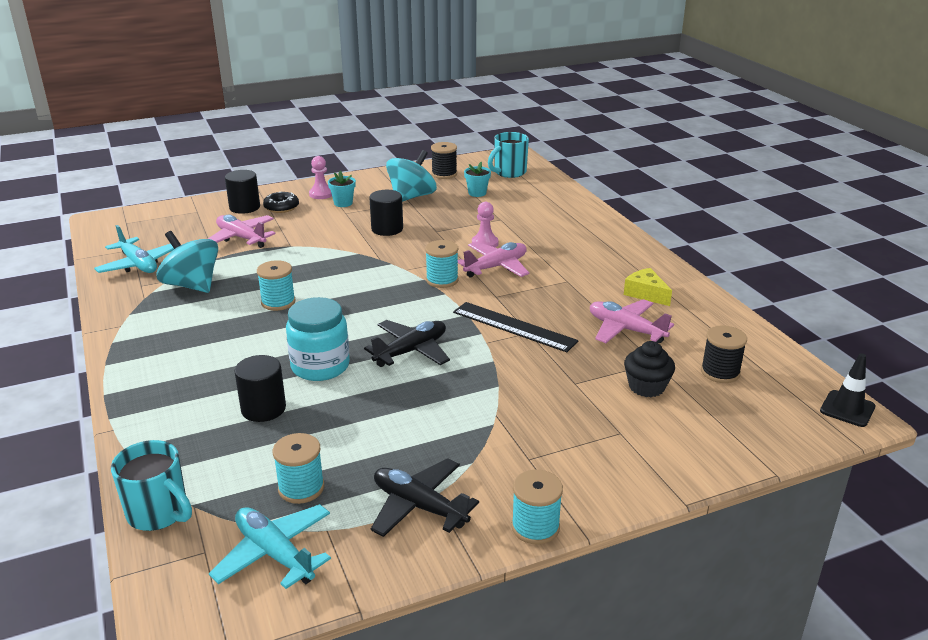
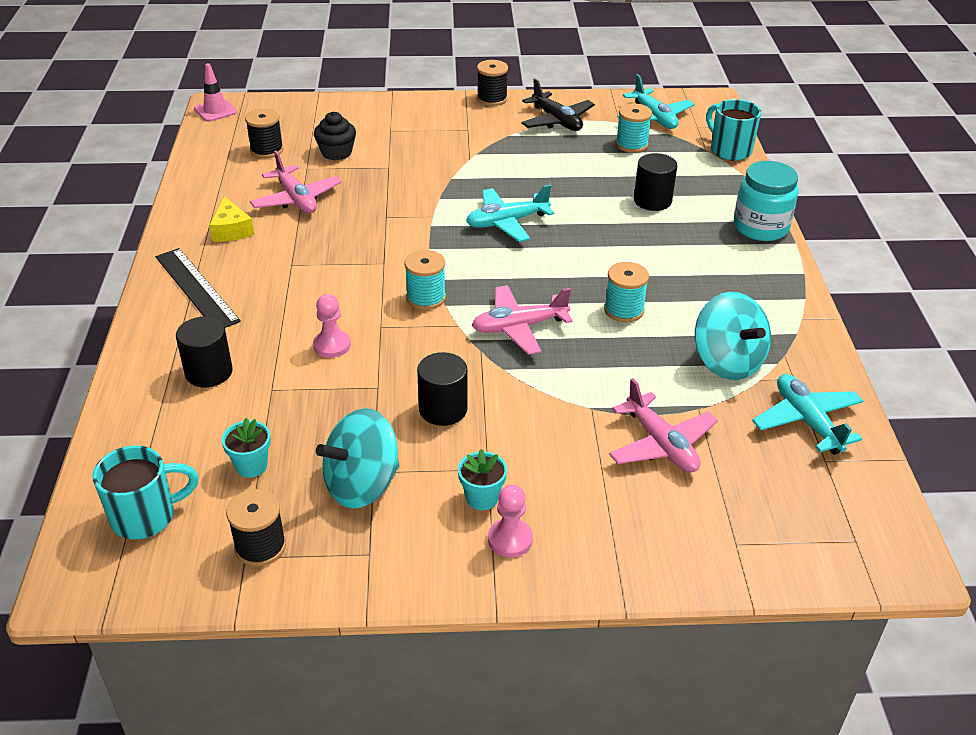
camera: 160 degrees left, 10 degrees up
black cylinder [225,170,260,214] -> black cylinder moved to [176,317,233,388]
black donut [263,192,299,213] -> none
turquoise jar [286,297,350,381] -> turquoise jar moved to [734,161,799,241]
black plane [364,320,450,367] -> turquoise plane [466,185,554,242]
black ruler [453,302,578,352] -> black ruler moved to [156,248,241,328]
pink plane [458,242,529,278] -> pink plane moved to [472,285,573,355]
turquoise spool [511,469,563,545] -> black spool [477,60,508,106]
black traffic cone [820,353,876,427] -> pink traffic cone [194,63,237,122]

